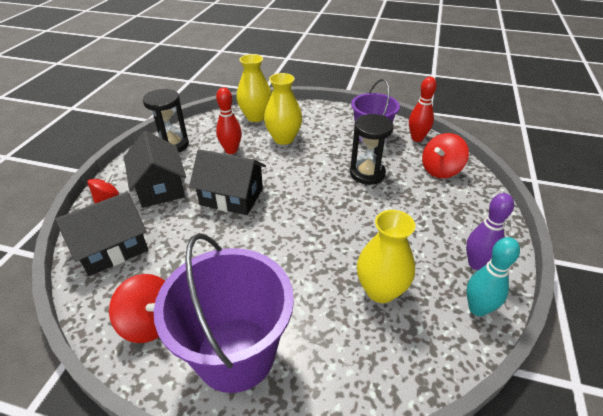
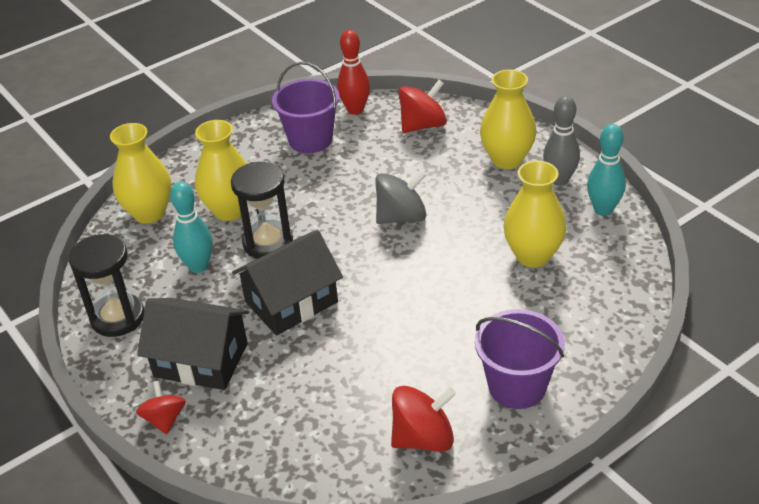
camera: 50 degrees left, 0 degrees up
black house [55,192,148,276] -> none
purple bucket [154,233,294,393] -> purple bucket [475,309,565,409], size x0.65
red bowling pin [216,87,242,154] -> turquoise bowling pin [170,182,213,273]
black hourglass [350,114,394,185] -> black hourglass moved to [231,162,293,258]
red spinning top [422,133,469,178] -> red spinning top turned 120 degrees counterclockwise [399,80,447,133]
purple bowling pin [466,193,514,270] -> grey bowling pin [543,96,580,186]
none -> grey spinning top [375,170,427,224]
none -> yellow vase [480,69,536,169]

